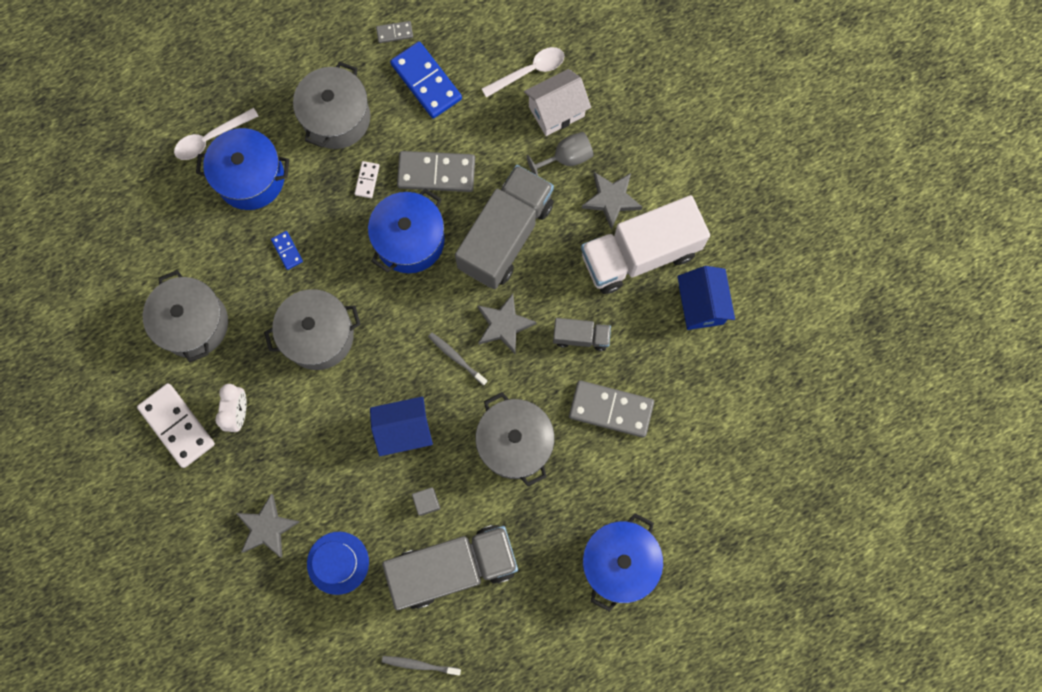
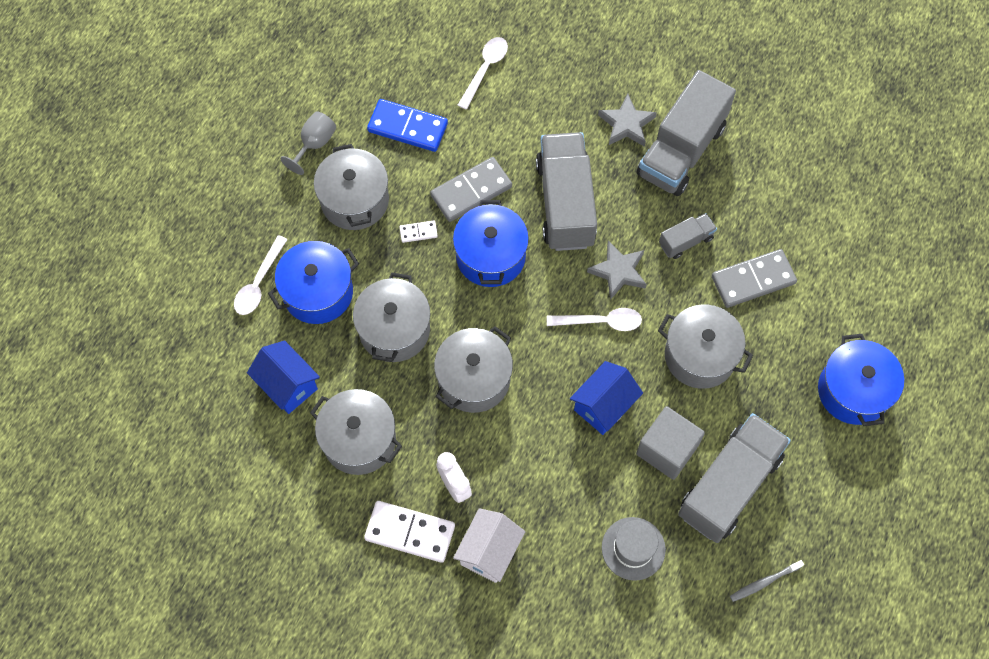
camera: 35 degrees left, 10 degrees down
grey star [236,494,300,558] -> none
blue domino [271,231,303,270] -> grey pot [353,273,430,362]
blue hat [307,532,369,595] -> grey hat [602,517,666,581]
white domino [354,161,380,198] -> white domino turned 75 degrees counterclockwise [399,221,438,243]
grey domino [376,21,413,43] -> none
grey cube [412,487,440,516] -> grey cube [636,406,705,480], size x2.11
grey toothbrush [428,333,487,386] -> white spoon [547,308,642,331]
white house [524,69,591,136] -> white house moved to [453,508,525,583]
grey goblet [526,132,593,176] -> grey goblet moved to [280,111,336,175]
white truck [581,195,710,294] -> grey truck [636,70,736,196]
blue house [677,266,735,330] -> blue house moved to [247,341,320,414]

